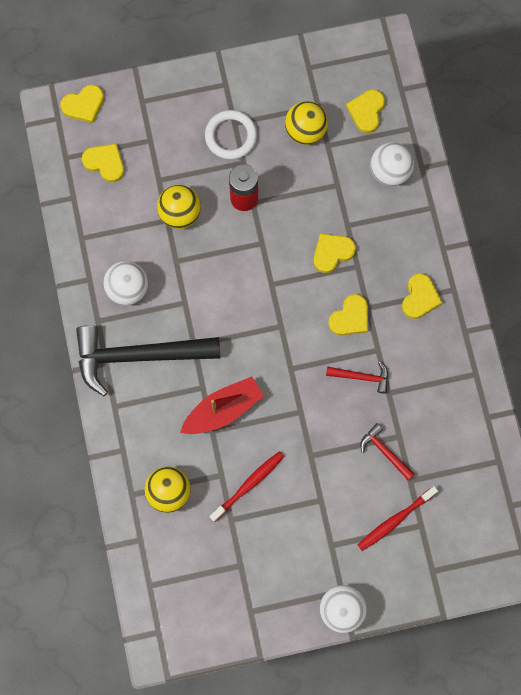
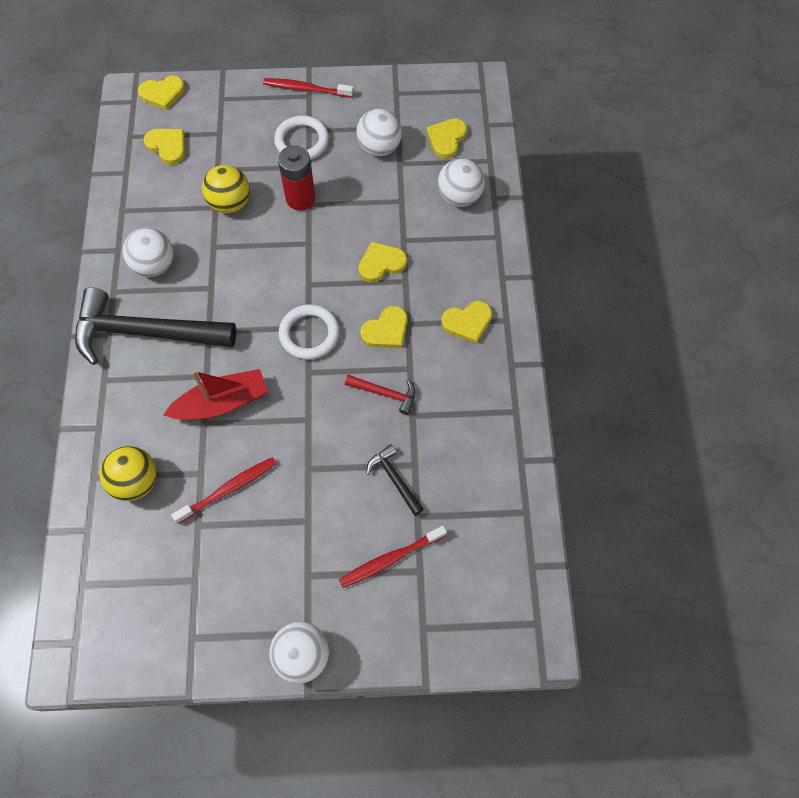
camera: 10 degrees right, 10 degrees down
yellow ball [285,101,328,145] -> white ball [356,109,402,156]
red hammer [360,423,415,481] -> black hammer [366,444,424,516]
yellow heart [402,273,443,319] -> yellow heart turned 45 degrees clockwise [441,301,492,344]
none -> red toothbrush [263,78,354,98]
none -> white ring [279,304,340,360]

